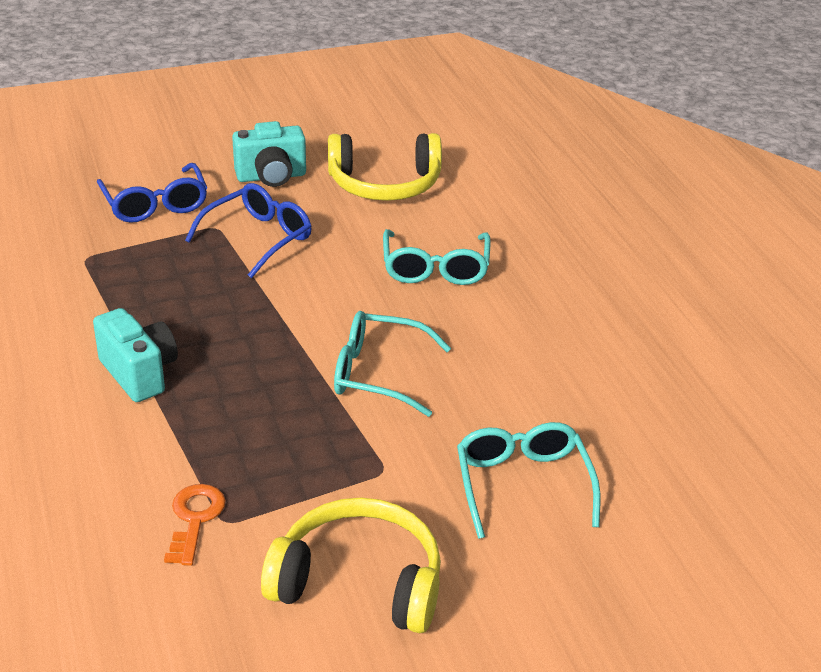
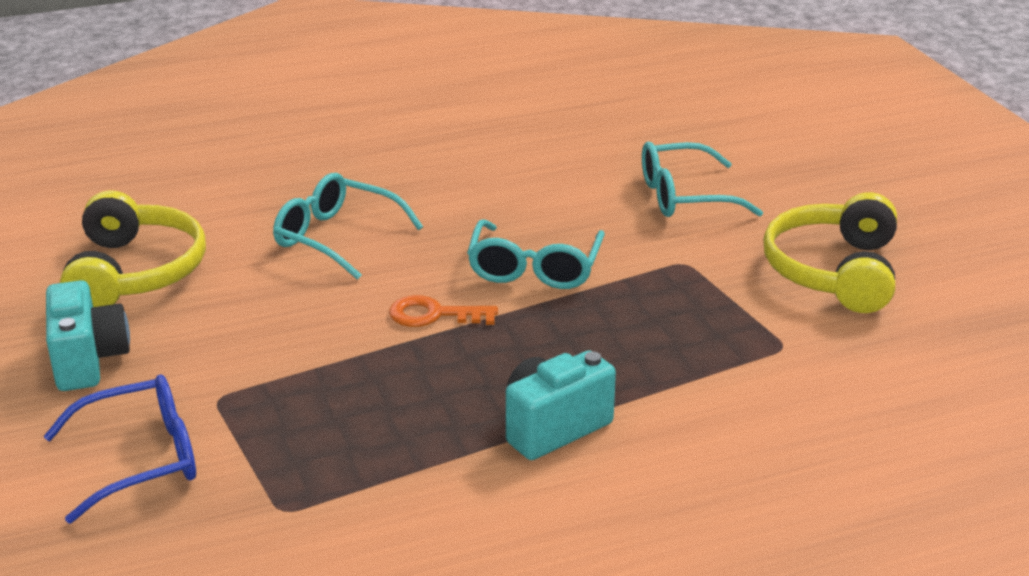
camera: 90 degrees left, 5 degrees down
orange key [164,484,226,566] -> orange key moved to [389,295,498,327]
blue glasses [185,183,311,278] -> none
turquoise glasses [383,229,491,285] -> turquoise glasses turned 150 degrees counterclockwise [273,173,423,280]

